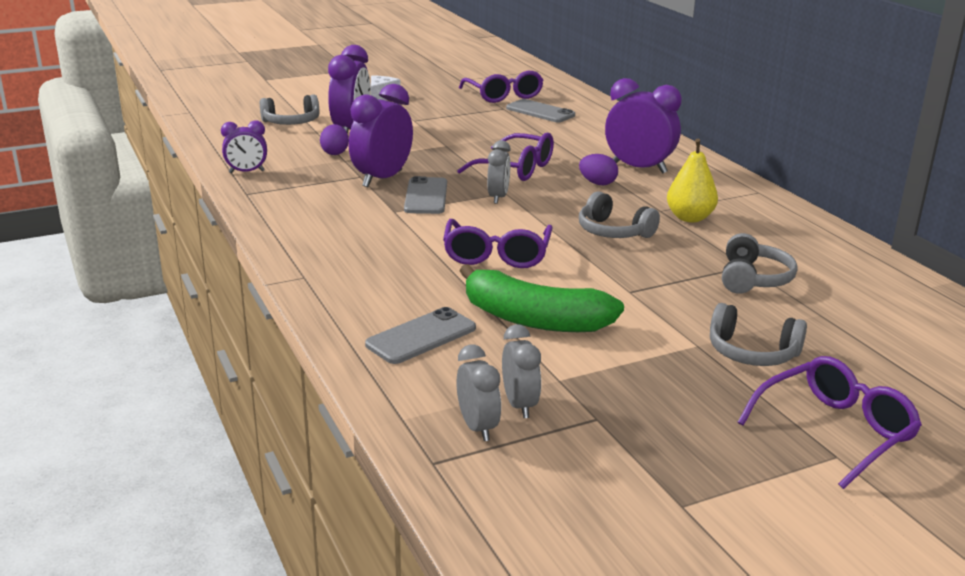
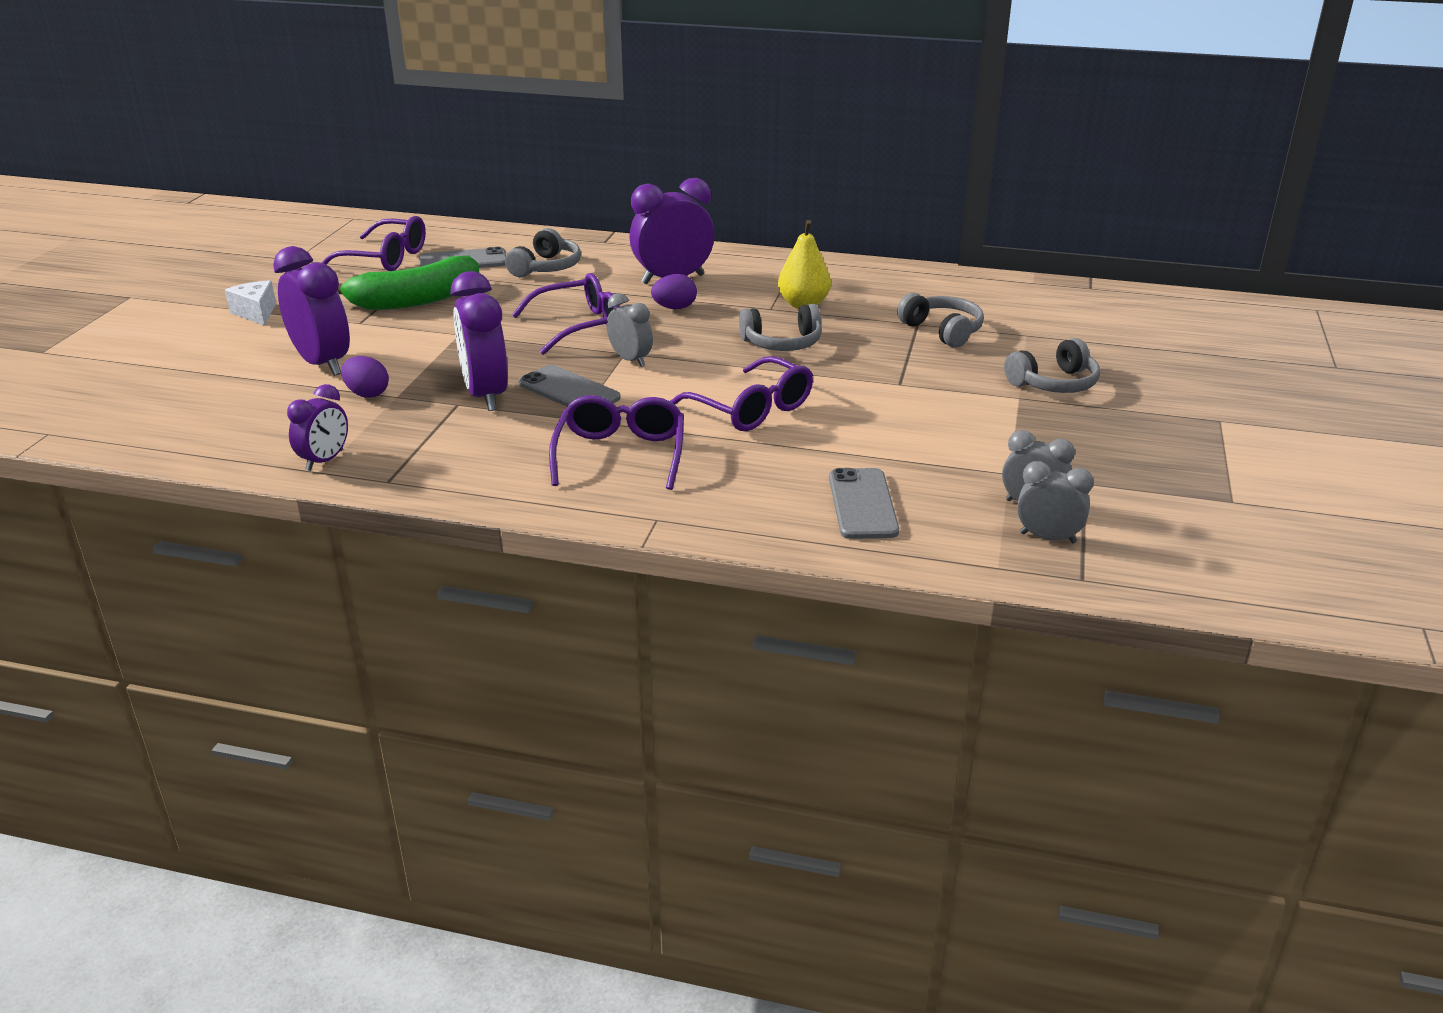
camera: 50 degrees left, 5 degrees up
grey headphones [260,95,319,125] -> grey headphones moved to [505,228,581,277]
green banana [460,264,624,332] -> green banana moved to [338,256,480,310]
purple glasses [737,356,922,489] -> purple glasses moved to [549,395,684,490]

